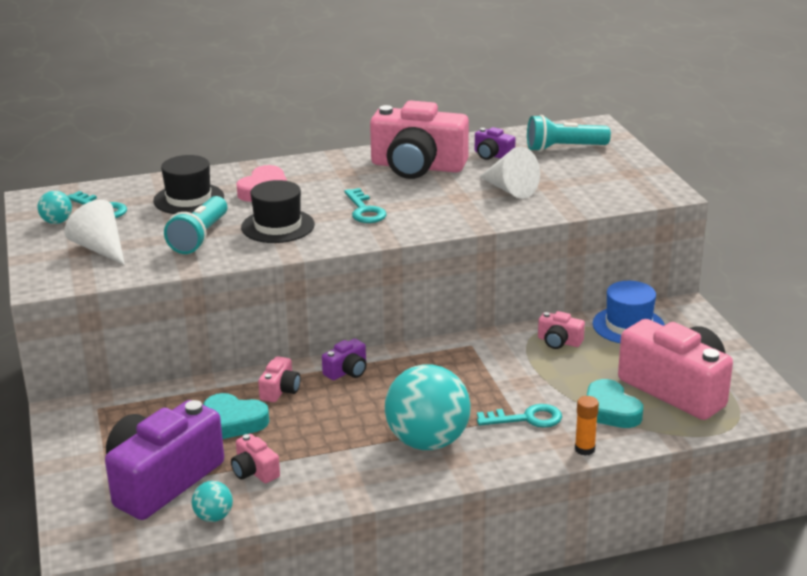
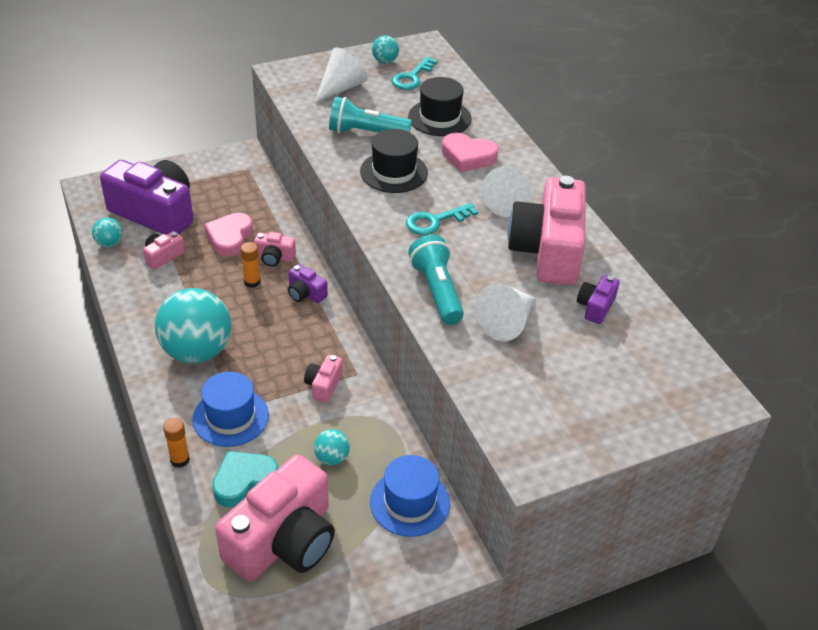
camera: 80 degrees right, 15 degrees up
turquoise heart [203,393,269,439] -> pink heart [204,213,253,257]
turquoise key [477,404,562,428] -> blue hat [193,372,269,447]
turquoise flashlight [527,115,611,152] -> turquoise flashlight moved to [408,235,464,325]
pink camera [538,311,585,349] -> pink camera moved to [304,355,343,403]
none -> orange glue stick [241,242,261,288]
none -> turquoise ball [314,429,350,465]
none -> white cone [481,166,533,217]

